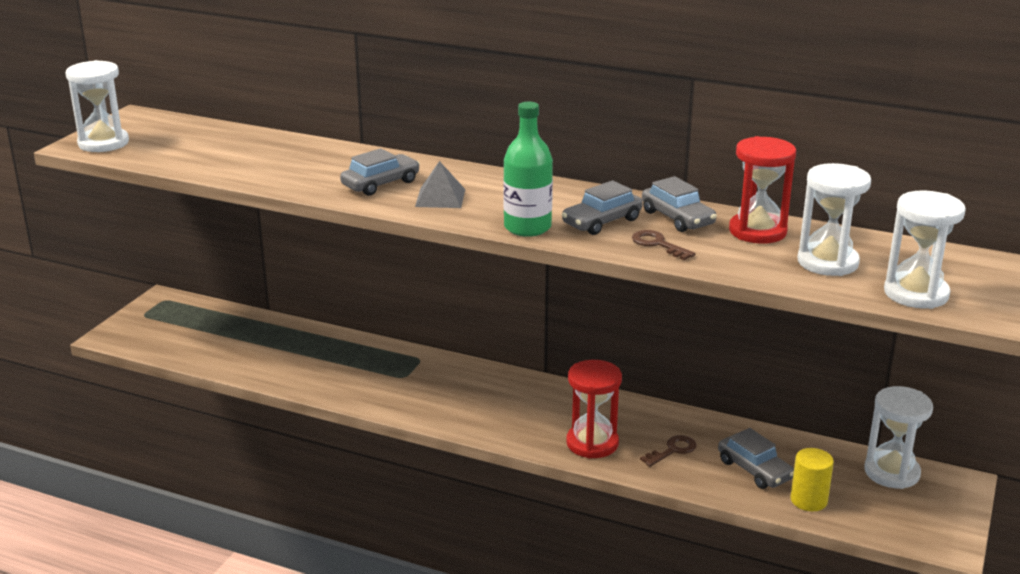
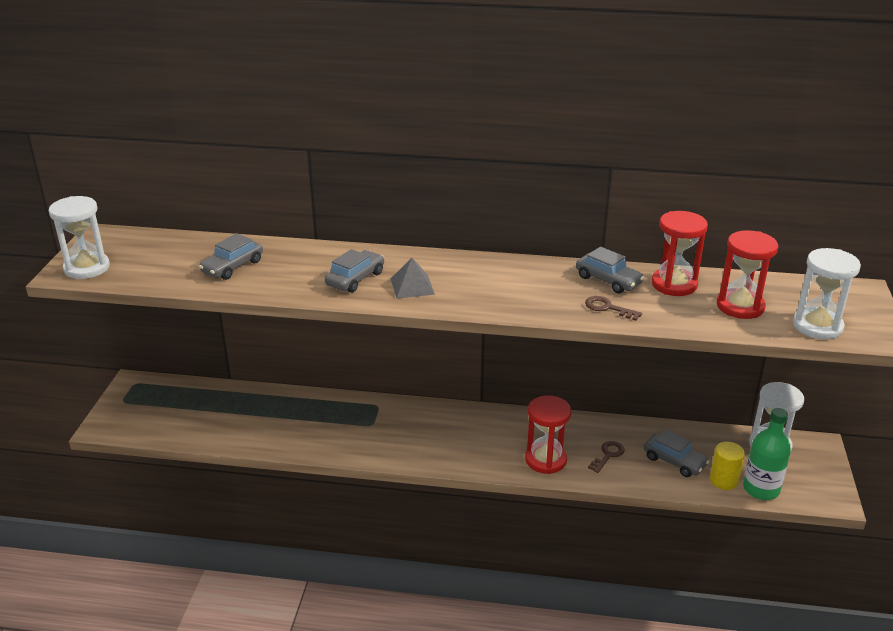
camera: 15 degrees left, 5 degrees up
green bottle [503,102,553,237] -> green bottle moved to [743,408,791,500]
grey car [562,181,643,235] -> grey car moved to [199,233,263,280]
white hourglass [798,163,871,276] -> red hourglass [717,230,778,319]

